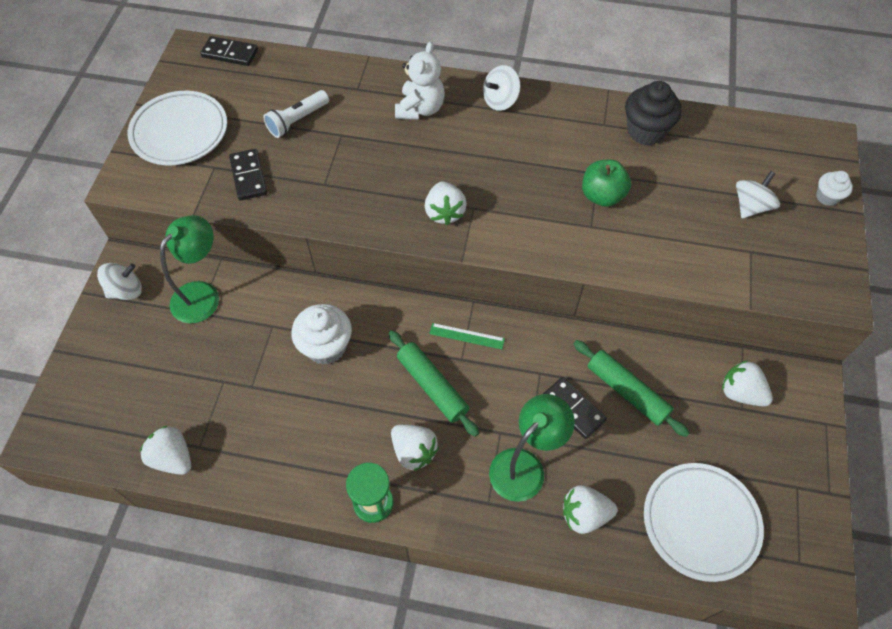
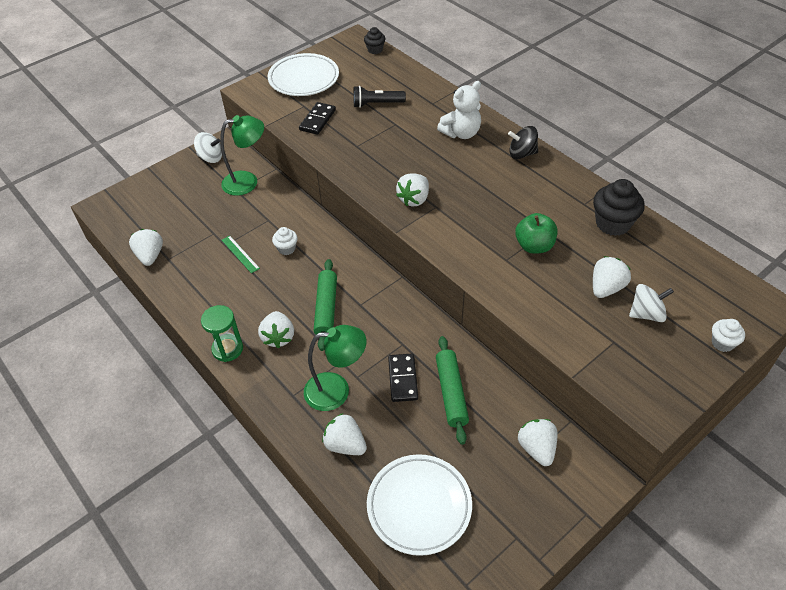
camera: 40 degrees right, 10 degrees down
black domino [200,36,258,66] -> black cupcake [364,27,385,54]
white flashlight [264,90,329,138] -> black flashlight [353,86,406,108]
white cupcake [291,304,352,365] -> white cupcake [272,227,298,255], size x0.56
green ruler [429,323,505,349] -> green ruler moved to [222,235,260,273]
white spinning top [483,65,521,111] -> black spinning top [508,126,538,159]
none -> white strawberry [593,256,631,298]

